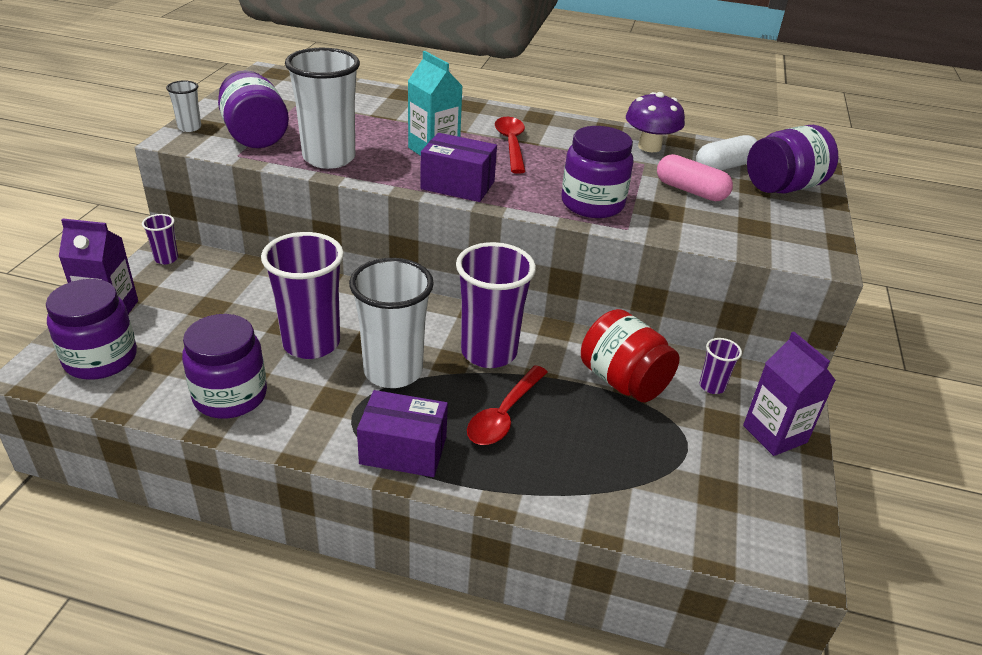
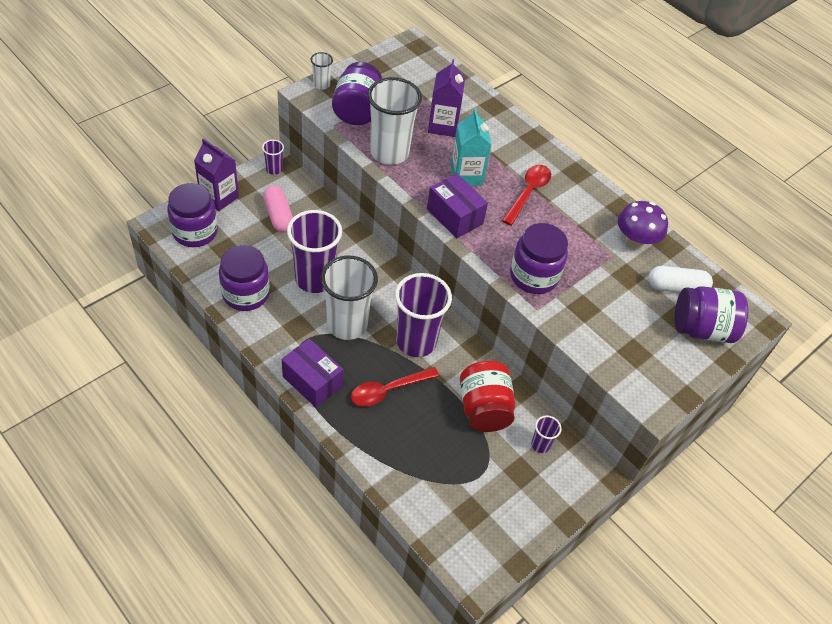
camera: 30 degrees right, 15 degrees up
pink capsule [657,154,733,201] -> pink capsule moved to [263,186,293,232]
purple carton [743,332,836,456] -> purple carton moved to [428,59,465,137]

